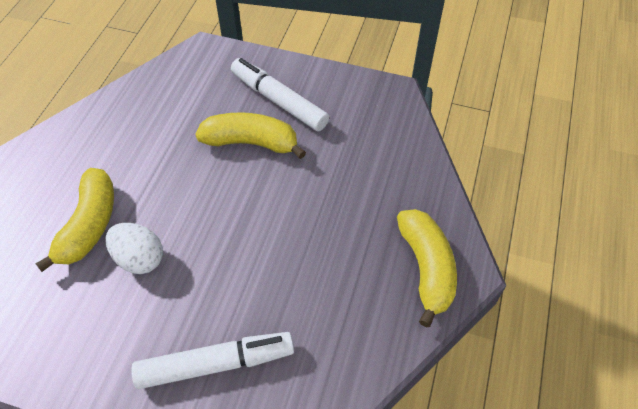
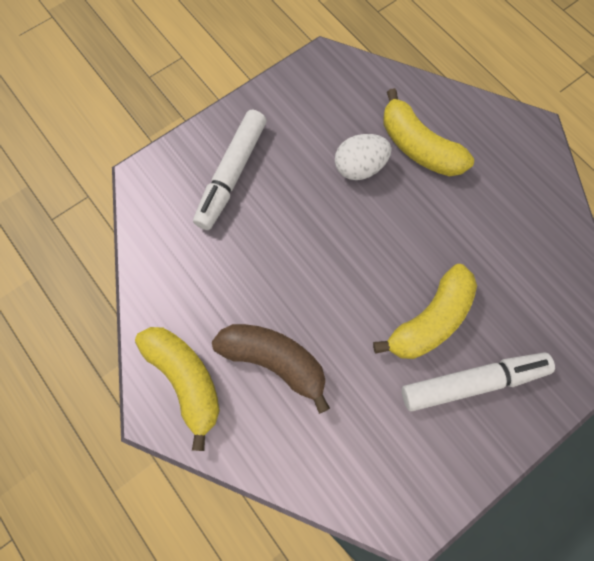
camera: 125 degrees right, 15 degrees up
yellow banana [397,209,457,327] -> yellow banana turned 150 degrees counterclockwise [135,327,220,451]
none -> brown banana [212,324,330,414]

